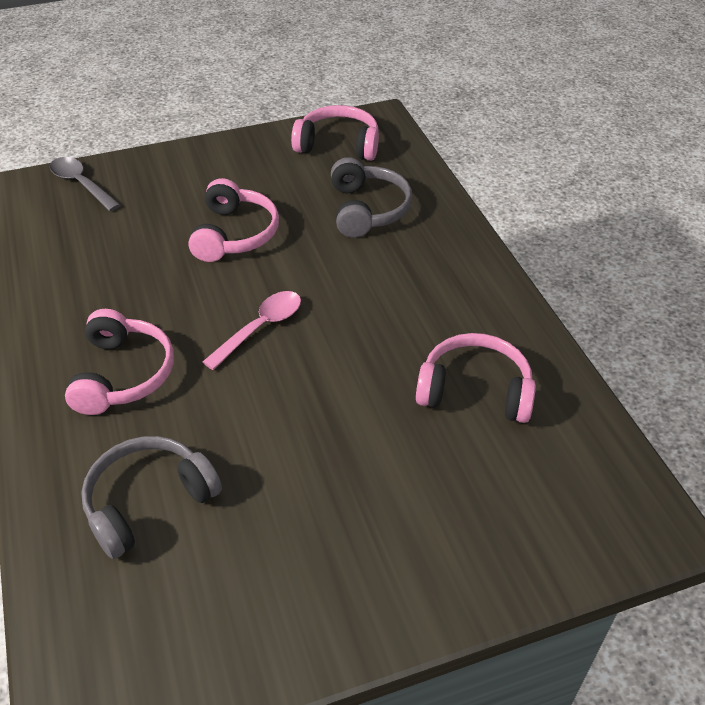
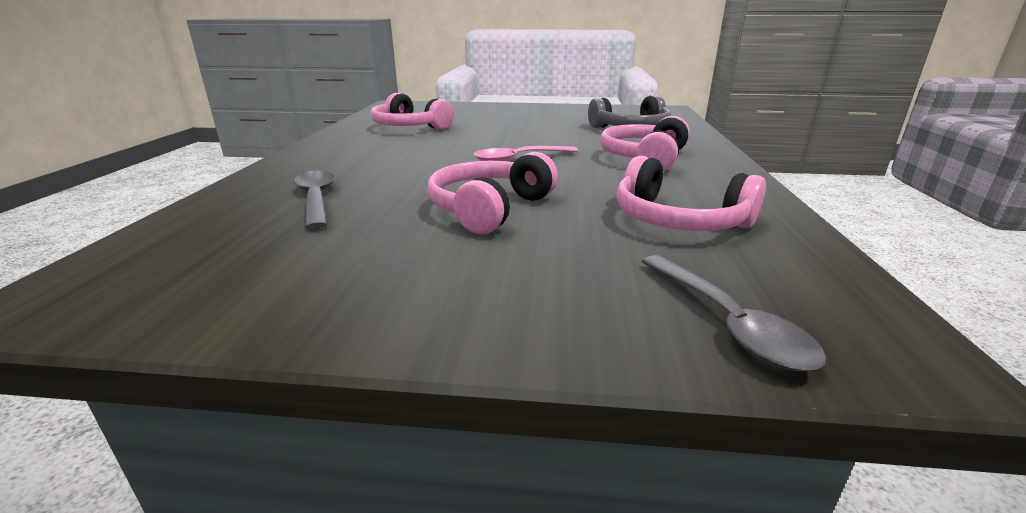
camera: 155 degrees left, 20 degrees down
pink headphones [291,105,379,161] -> pink headphones moved to [617,156,766,231]
grey headphones [331,157,412,238] -> grey spoon [294,170,335,229]

